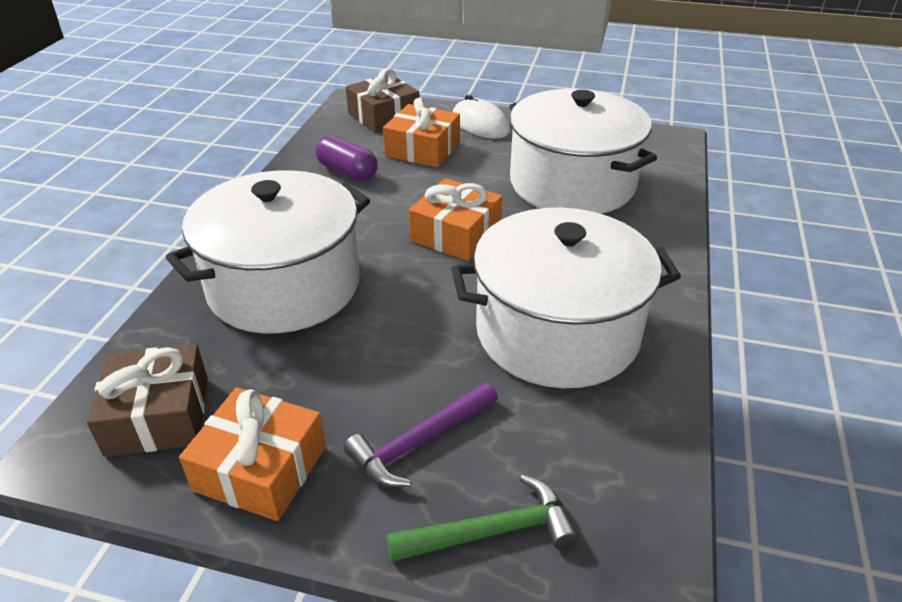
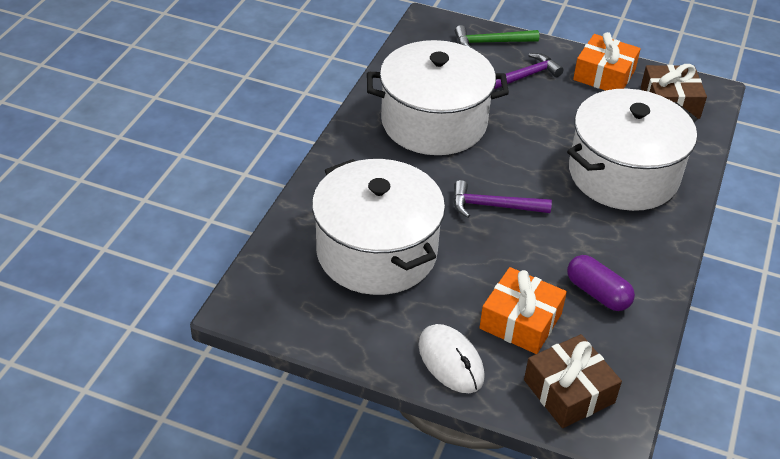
camera: 175 degrees left, 5 degrees up
orange gift [409,178,503,261] -> purple hammer [453,180,552,218]

